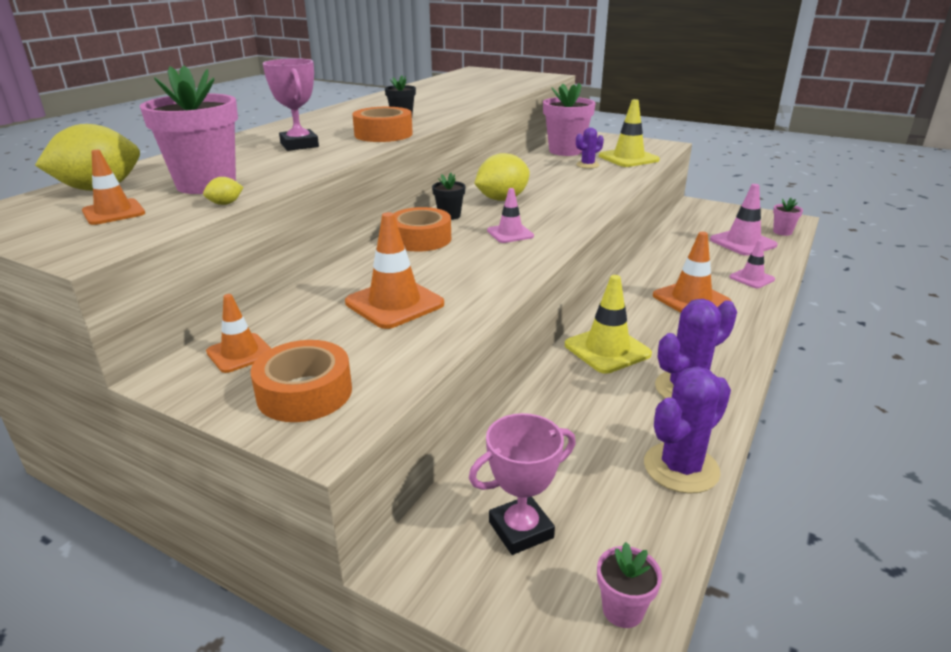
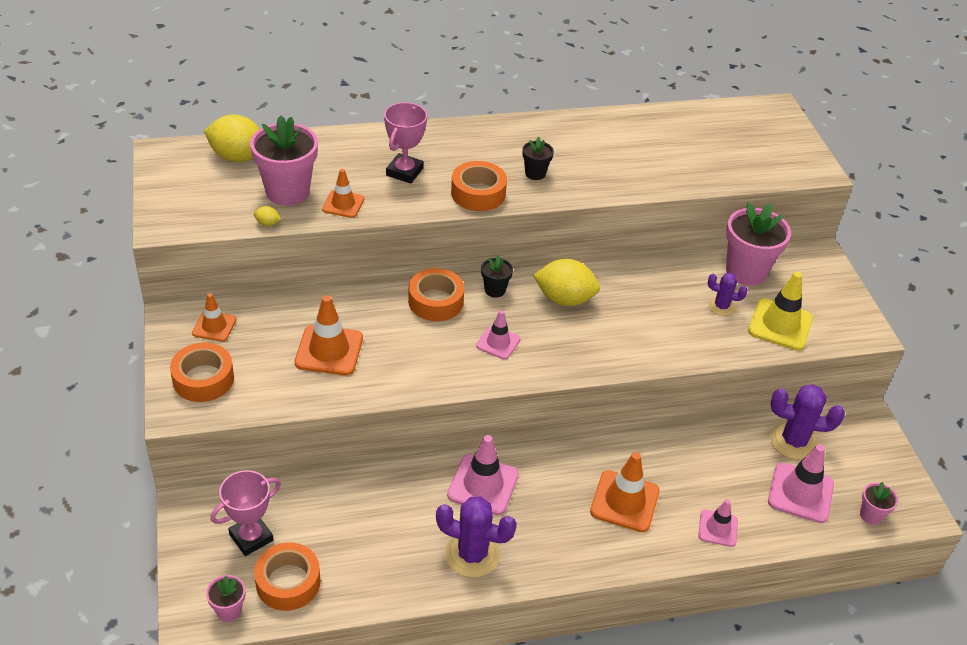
camera: 45 degrees right, 15 degrees up
orange traffic cone [82,150,145,225] -> orange traffic cone moved to [322,169,364,218]
pink trophy [469,413,576,555] -> pink trophy turned 60 degrees counterclockwise [210,470,281,556]
yellow traffic cone [565,275,652,374] -> pink traffic cone [447,435,519,515]
purple cactus [644,367,731,494] -> purple cactus moved to [770,384,845,460]
none -> orange tape [254,542,320,611]

